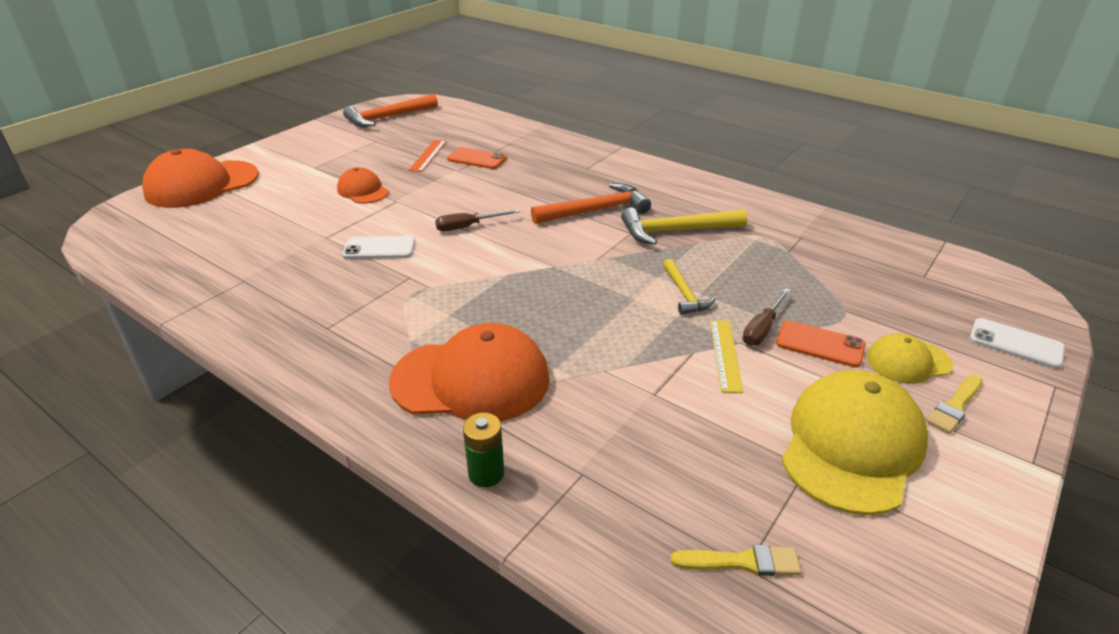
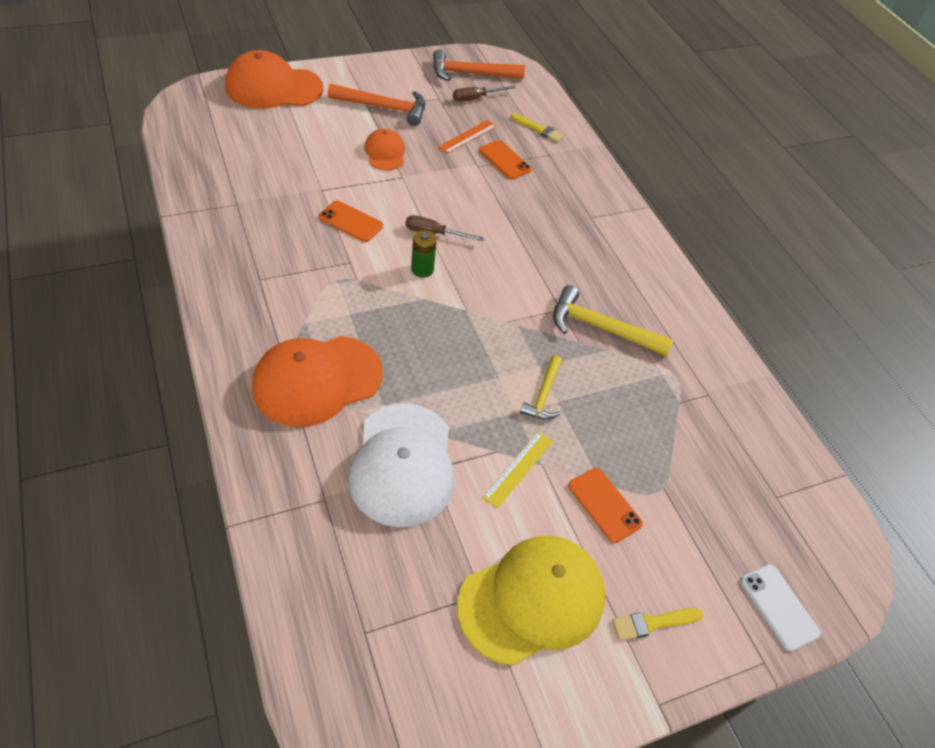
camera: 25 degrees right, 15 degrees up
white phone [342,236,415,259] -> orange phone [319,200,383,242]
orange cap [389,323,550,421] -> orange cap turned 120 degrees clockwise [252,336,383,427]
green battery [463,413,504,487] -> green battery moved to [411,230,437,278]
orange hammer [531,183,651,224] -> orange hammer moved to [328,84,425,126]
yellow brush [670,545,801,576] -> yellow brush moved to [511,113,564,142]
brown screwdriver [742,288,791,346] -> brown screwdriver moved to [453,86,515,102]
yellow cap [867,333,953,384] -> none
none -> white cap [349,403,454,527]

